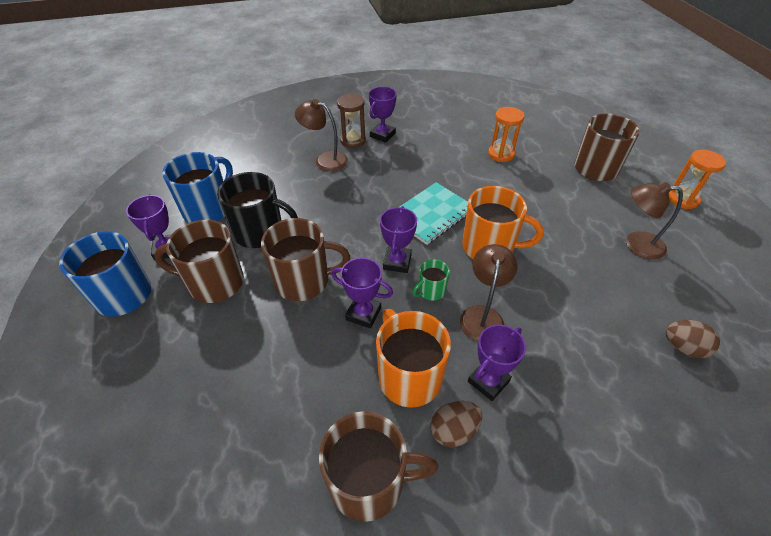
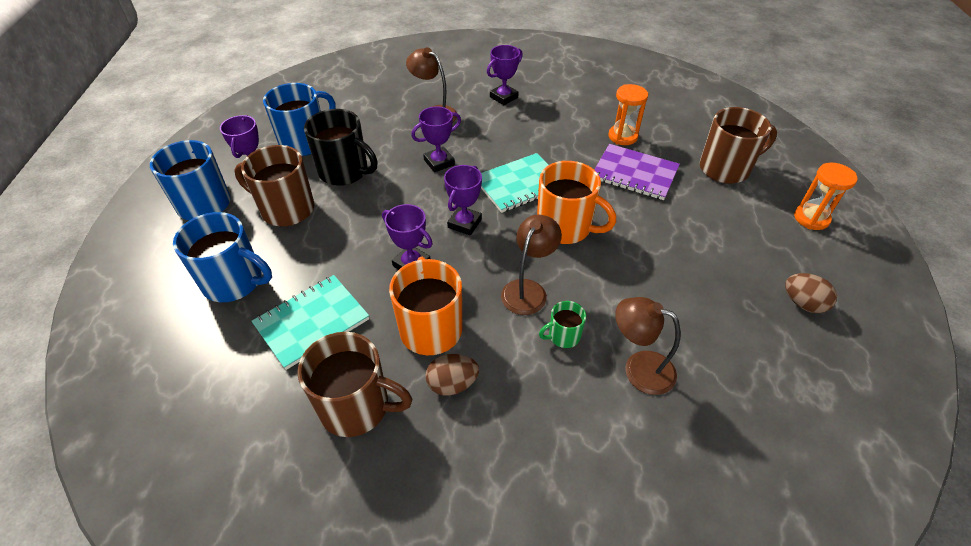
camera: 15 degrees right, 0 degrees up
brown mug [261,218,350,301] -> none
brown hourglass [337,94,366,148] -> none
green mug [412,259,450,301] -> green mug moved to [539,301,586,348]
purple trophy [468,325,526,401] -> purple trophy moved to [411,106,461,172]
brown lamp [626,182,683,260] -> brown lamp moved to [615,297,680,395]
brown egg [666,320,720,358] -> brown egg moved to [785,273,837,313]
none -> blue mug [173,212,272,302]
none -> turquoise notebook [252,275,369,370]
none -> purple notebook [594,144,680,200]

